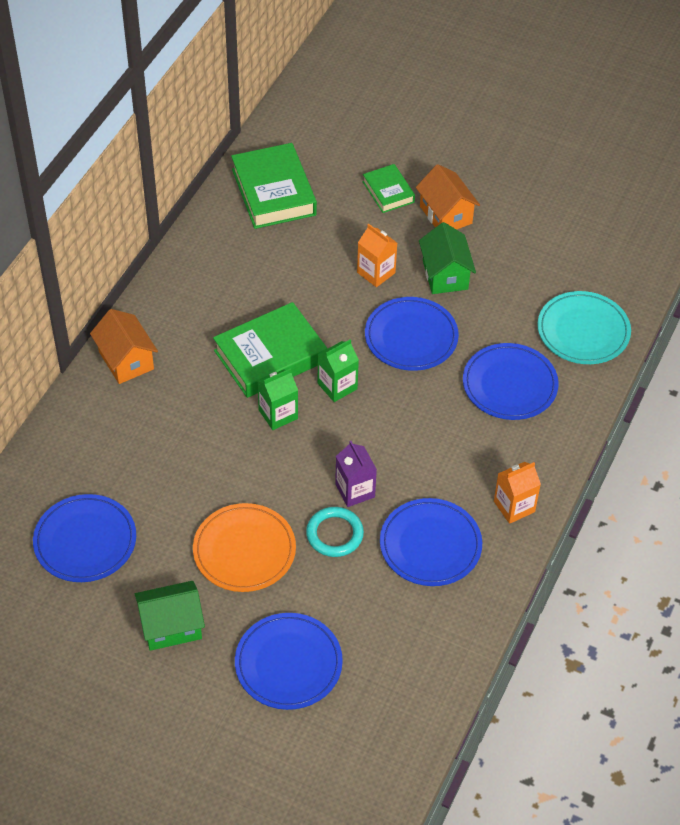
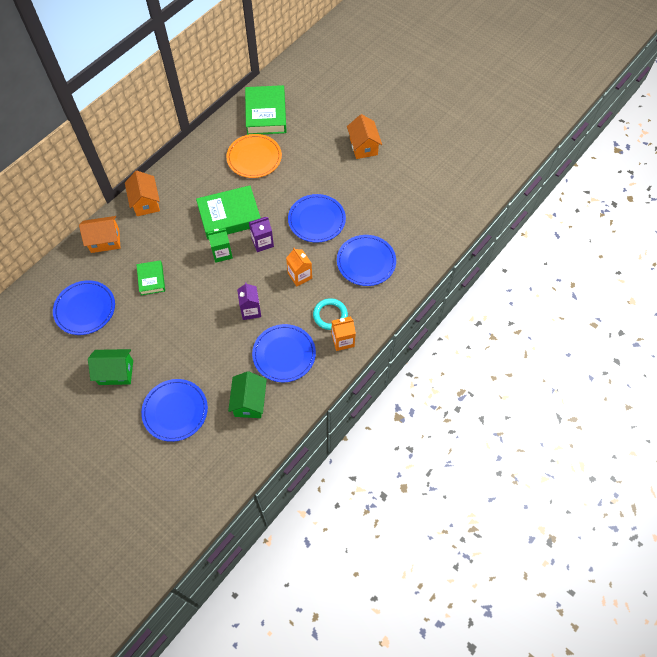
camera: 15 degrees right, 10 degrees up
orange plate [193,503,296,592] -> orange plate moved to [226,134,282,178]
turquoise ring [306,507,364,557] -> turquoise ring moved to [313,298,348,330]
green carton [318,340,359,402] -> purple carton [249,217,274,252]
orange carton [357,224,397,287] -> orange carton moved to [286,248,312,286]
green book [363,164,415,213] -> green book moved to [137,260,165,295]
green house [419,222,476,294] -> green house moved to [228,371,267,418]
turquoise plate [537,291,631,364] -> none
none -> orange house [79,216,120,253]

